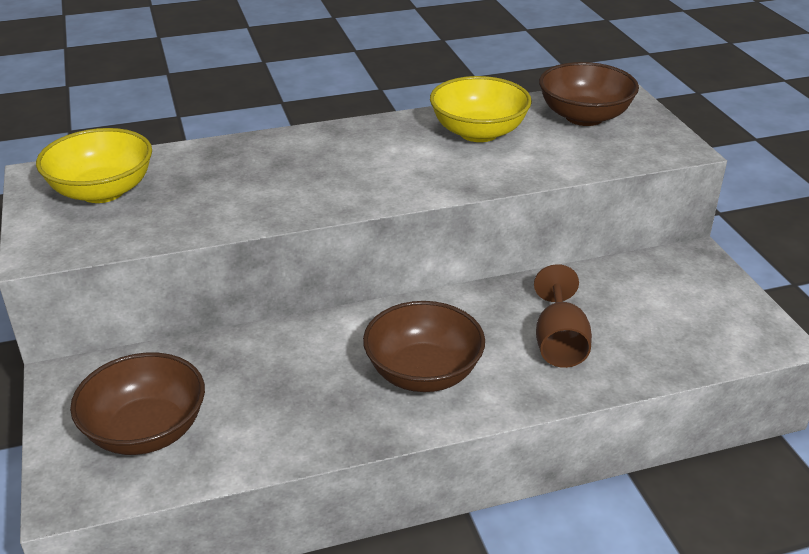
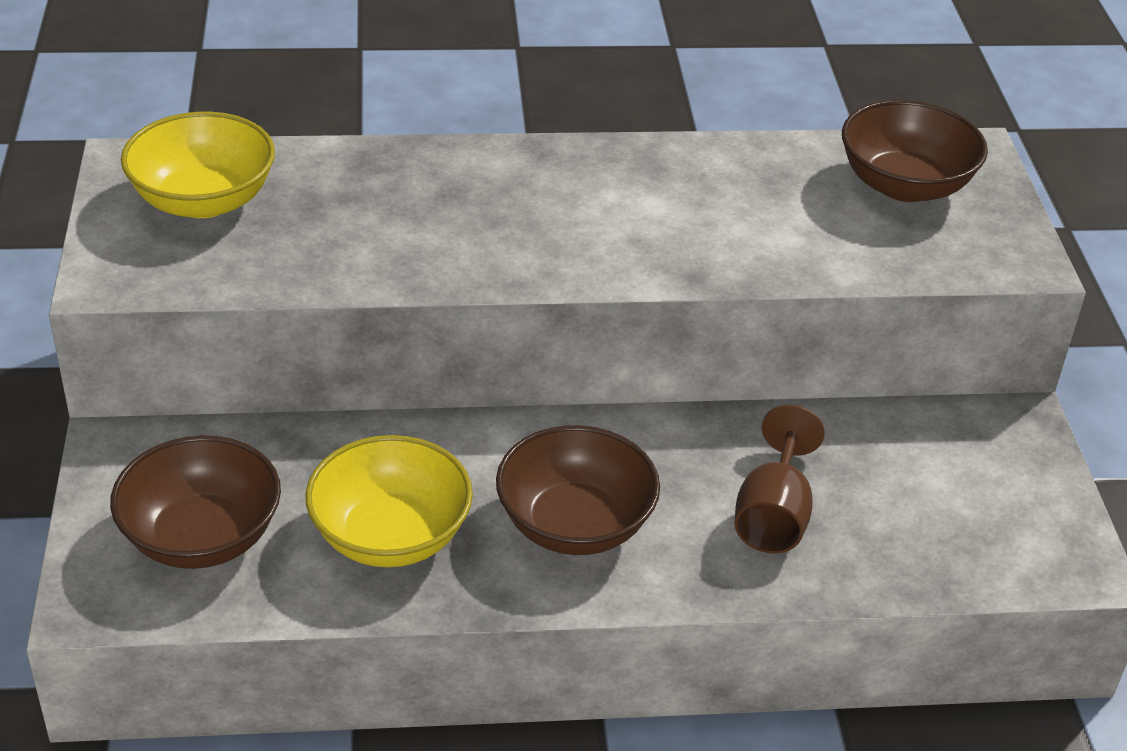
camera: 10 degrees right, 5 degrees up
yellow bowl [430,76,532,142] -> yellow bowl moved to [305,435,473,567]

